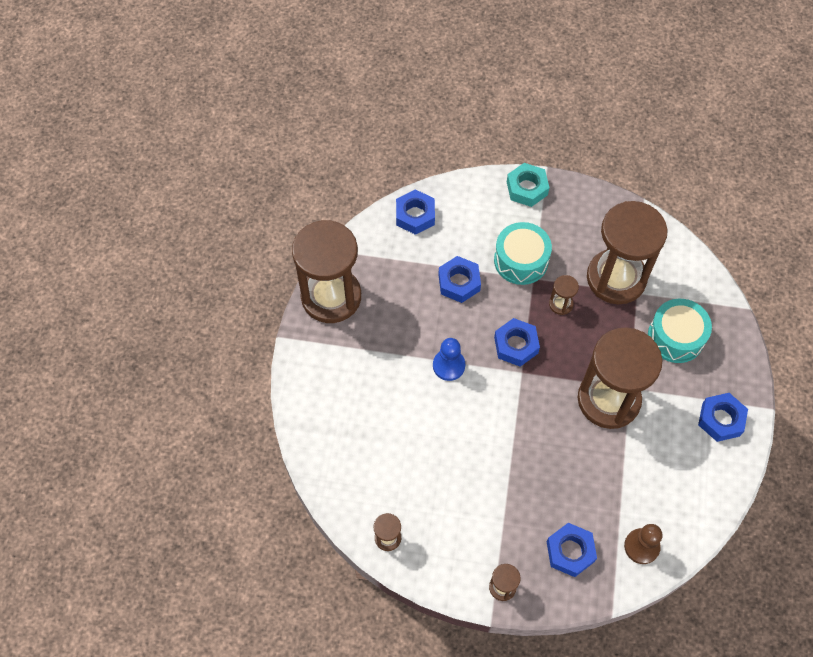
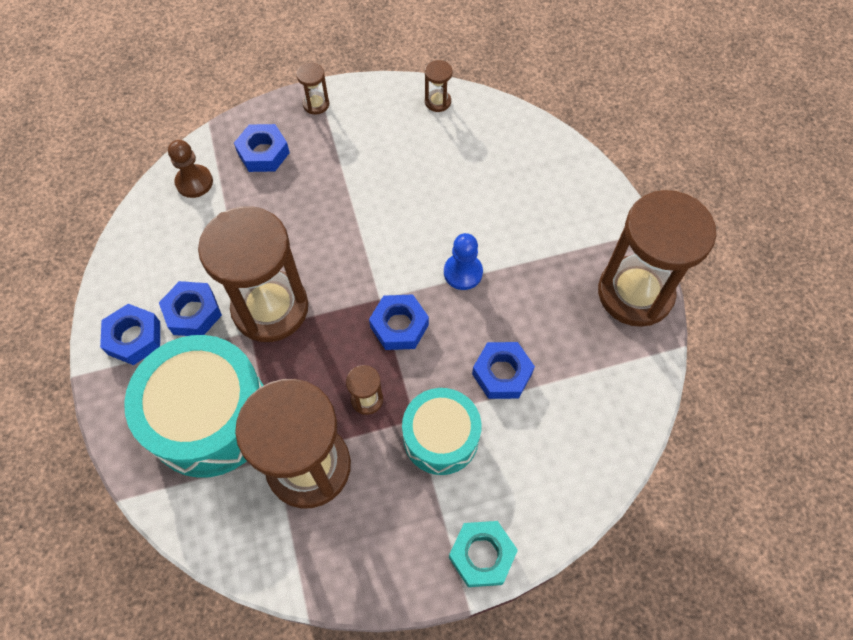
camera: 155 degrees right, 0 degrees up
blue nut [396,189,435,235] -> blue nut moved to [159,281,222,336]
turquoise drum [648,299,712,363] -> turquoise drum [124,335,264,478], size x1.63

